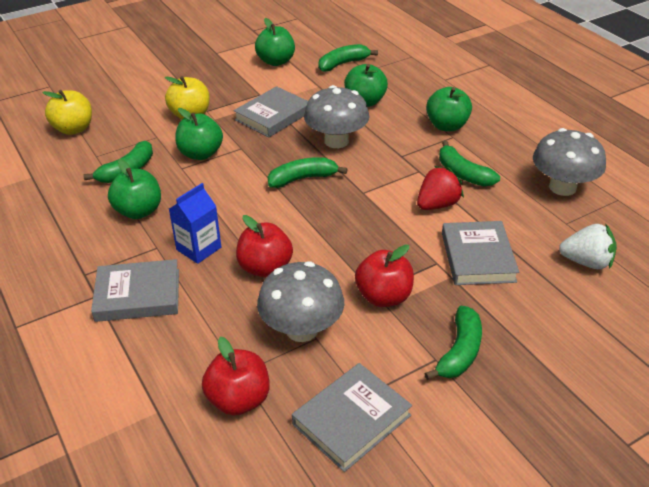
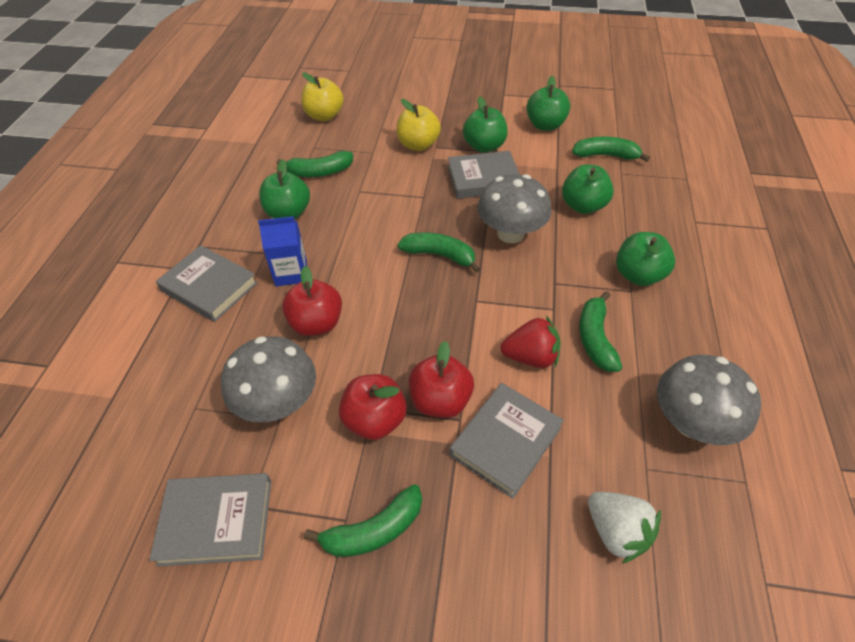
camera: 40 degrees right, 10 degrees up
green apple [175,108,223,160] -> green apple moved to [463,96,508,153]
red apple [202,337,270,416] -> red apple moved to [409,341,474,418]

